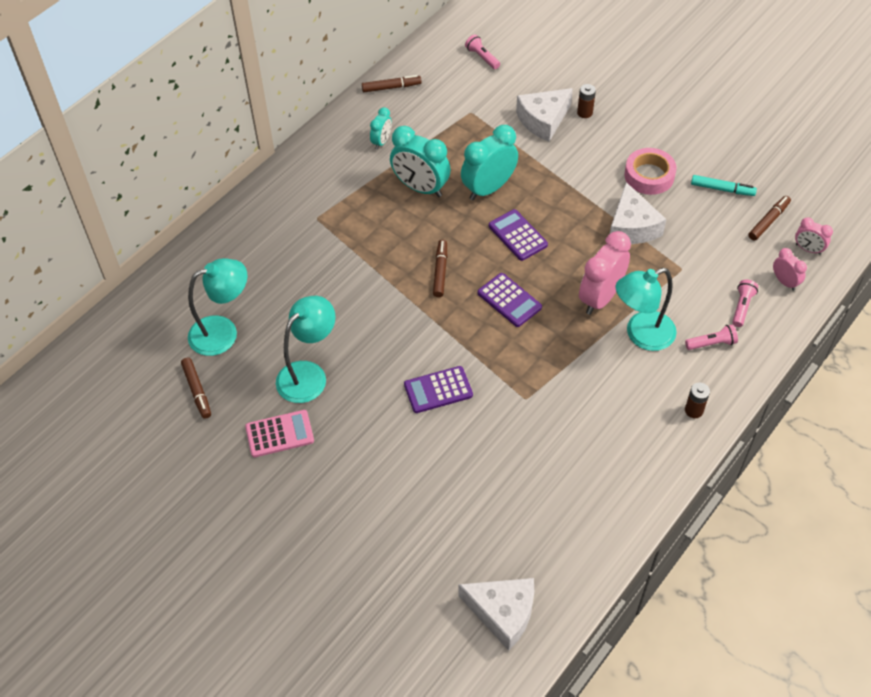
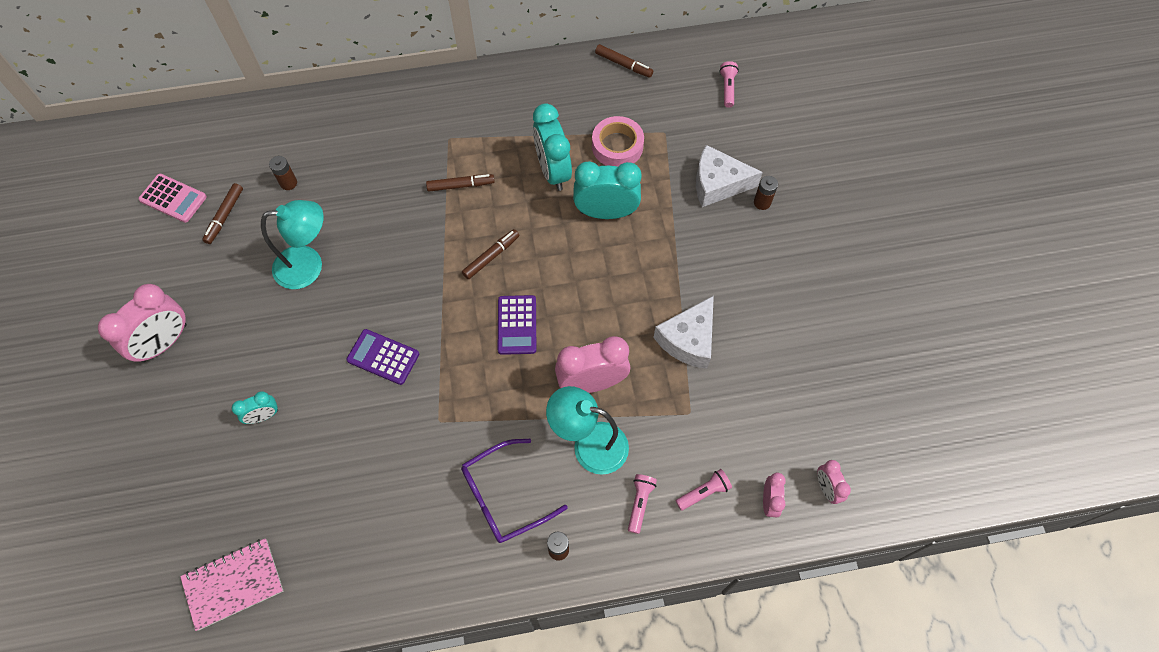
camera: 40 degrees right, 10 degrees up
turquoise lamp [188,258,247,356] -> brown battery [269,156,297,190]
pink calculator [245,410,314,457] -> pink calculator moved to [138,174,207,223]
turquoise clock [370,107,392,150] -> turquoise clock moved to [232,391,278,424]
white cheese [459,578,534,651] -> pink notebook [180,538,283,631]
purple calculator [489,209,548,261] -> none
pink tape [624,148,677,195] -> pink tape moved to [592,116,644,167]
pink flashlight [685,324,738,350] -> pink flashlight turned 105 degrees counterclockwise [628,474,657,534]
turquoise marker [691,175,757,196] -> none
brown marker [748,196,791,241] -> brown marker moved to [426,174,495,192]
none -> pink clock [98,284,187,362]
none -> purple glasses [461,439,568,543]

